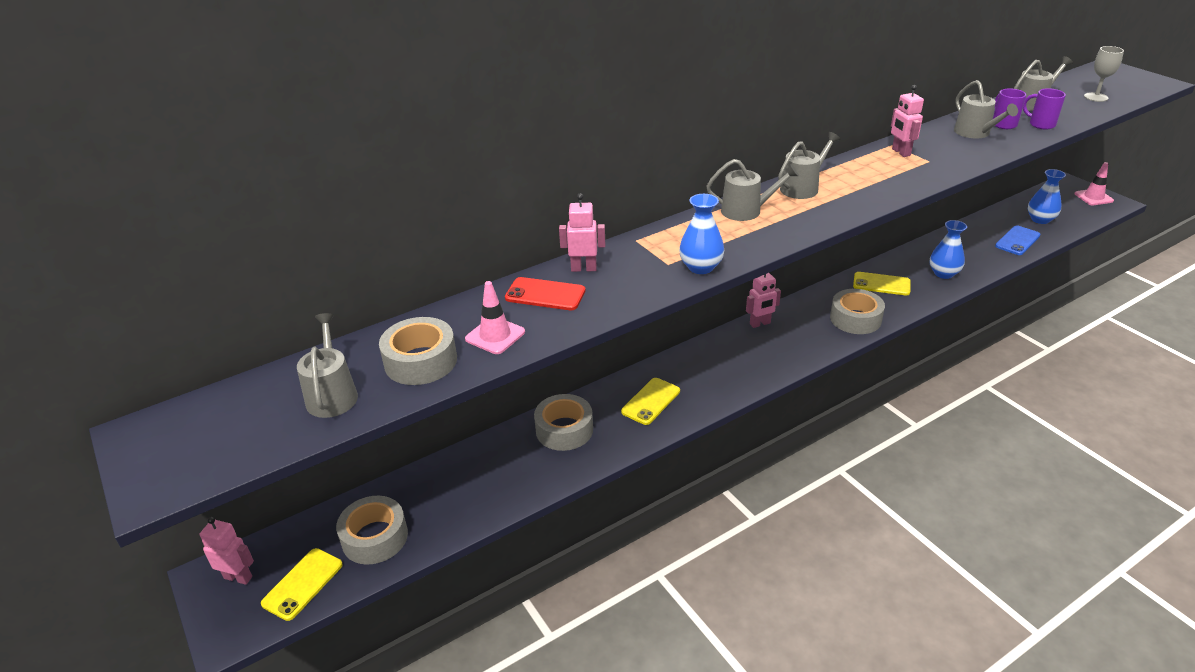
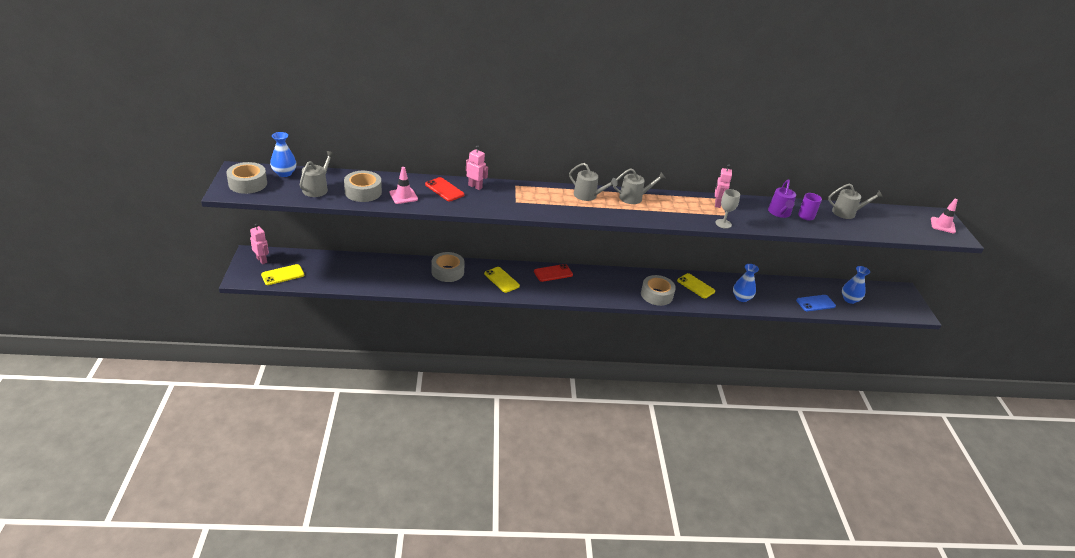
camera: 25 degrees right, 0 degrees up
grey tape [336,496,408,565] -> grey tape moved to [226,162,267,194]
yellow phone [621,378,680,425] -> yellow phone turned 75 degrees clockwise [484,267,520,293]
blue vase [679,194,724,274] -> blue vase moved to [270,132,296,177]
pink robot [746,273,781,328] -> none
grey watering can [954,80,1018,139] -> purple watering can [768,179,796,218]
purple mug [1023,88,1066,130] -> none
pink traffic cone [1074,162,1114,205] -> pink traffic cone moved to [931,199,958,233]
grey goblet [1084,46,1124,102] -> grey goblet moved to [715,189,740,229]
none -> red phone [534,264,573,282]

